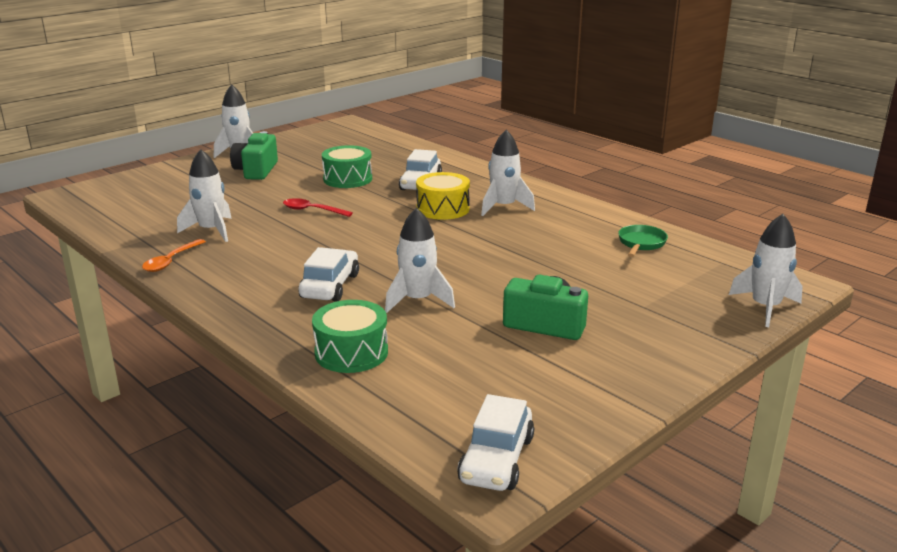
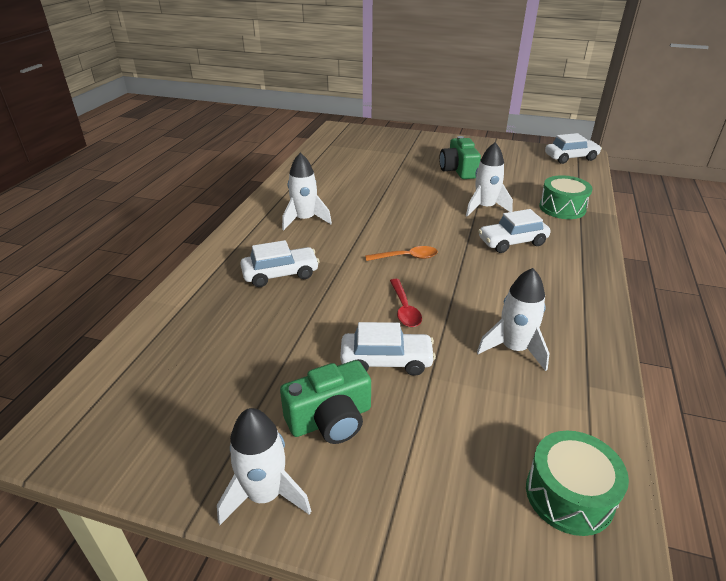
camera: 120 degrees left, 10 degrees up
orange spoon [142,239,206,272] -> orange spoon moved to [365,246,438,261]
green drum [322,145,372,188] -> green drum moved to [526,431,629,536]
yellow drum [416,172,470,220] -> none
green pan [618,225,668,257] -> none
white rocket [729,214,803,327] -> none
none -> white car [340,322,436,376]

